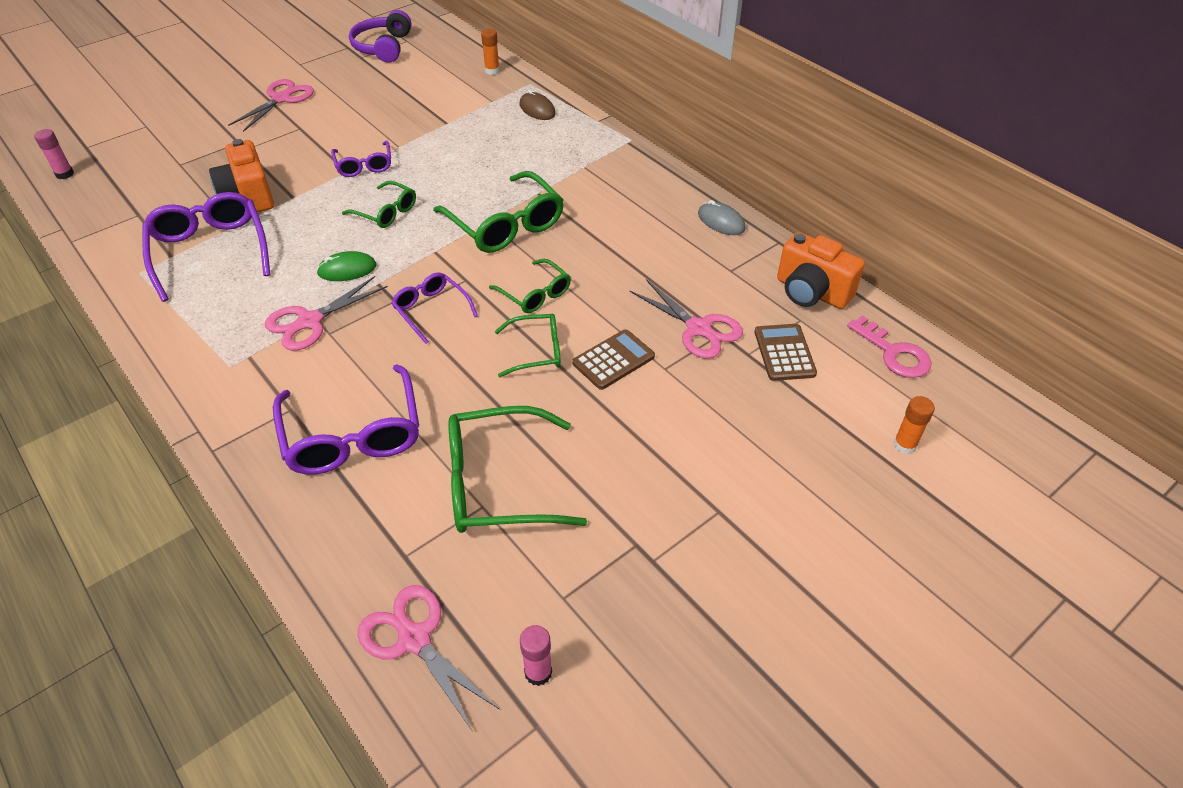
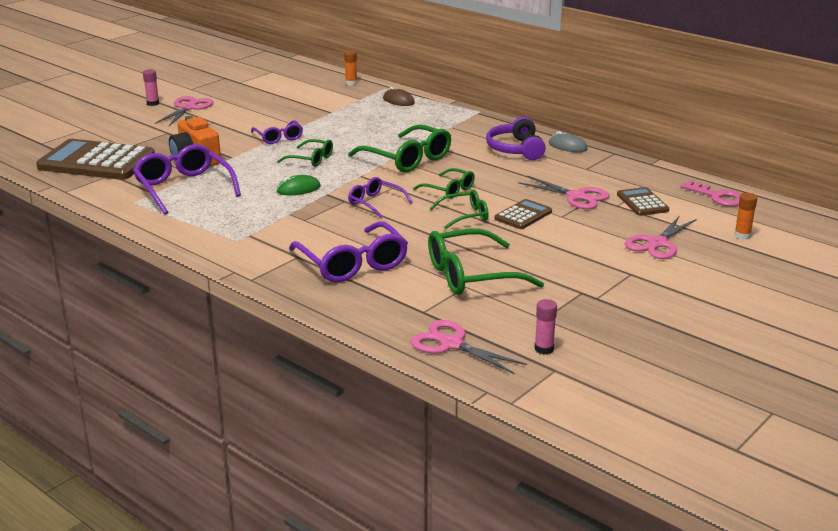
camera: 10 degrees left, 20 degrees down
pink glue stick [34,129,74,179] -> pink glue stick moved to [143,69,159,106]
pink scissors [265,276,388,351] -> pink scissors moved to [625,215,697,259]
purple headphones [349,10,412,63] -> purple headphones moved to [486,117,546,160]
orange camera [777,232,865,309] -> none
none -> brown calculator [36,139,155,180]

